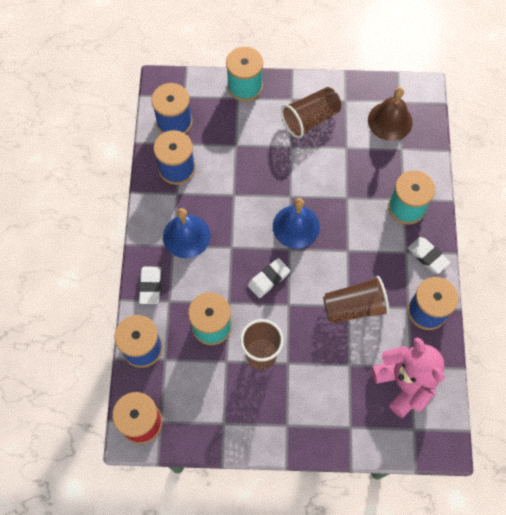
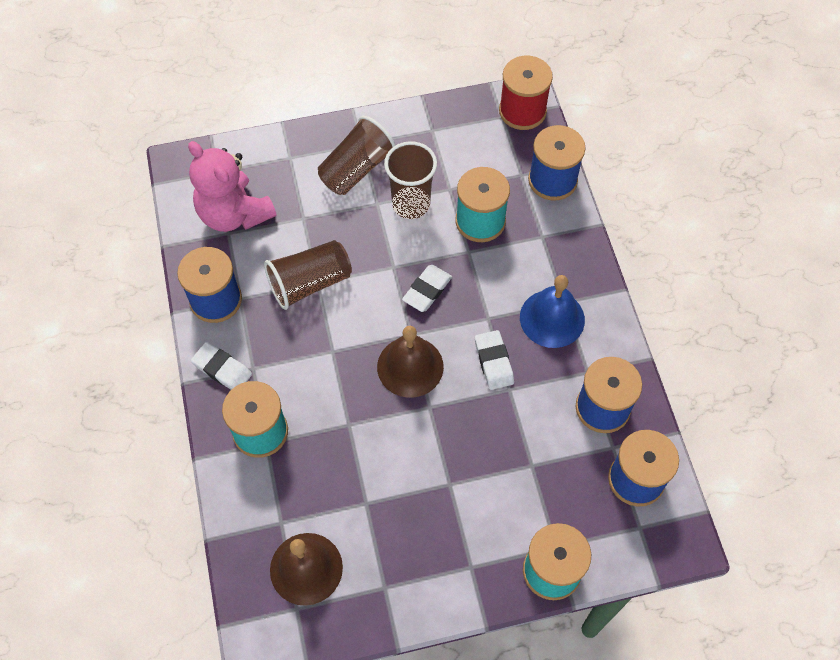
camera: 165 degrees right, 5 degrees down
white eraser [139,267,161,304] -> white eraser moved to [475,330,514,390]
blue bell [273,198,320,248] -> brown bell [377,326,444,398]
brown cup [281,87,341,138] -> brown cup moved to [318,116,396,195]

